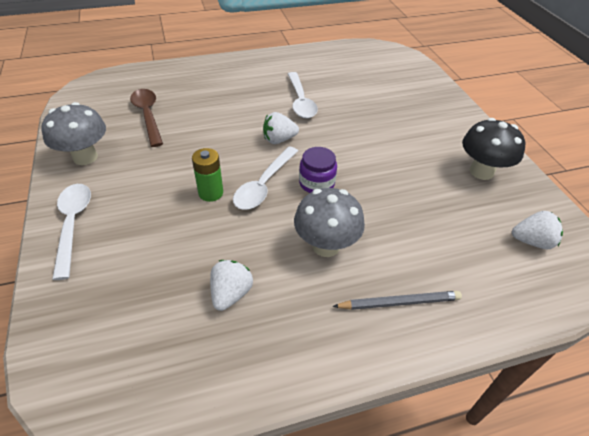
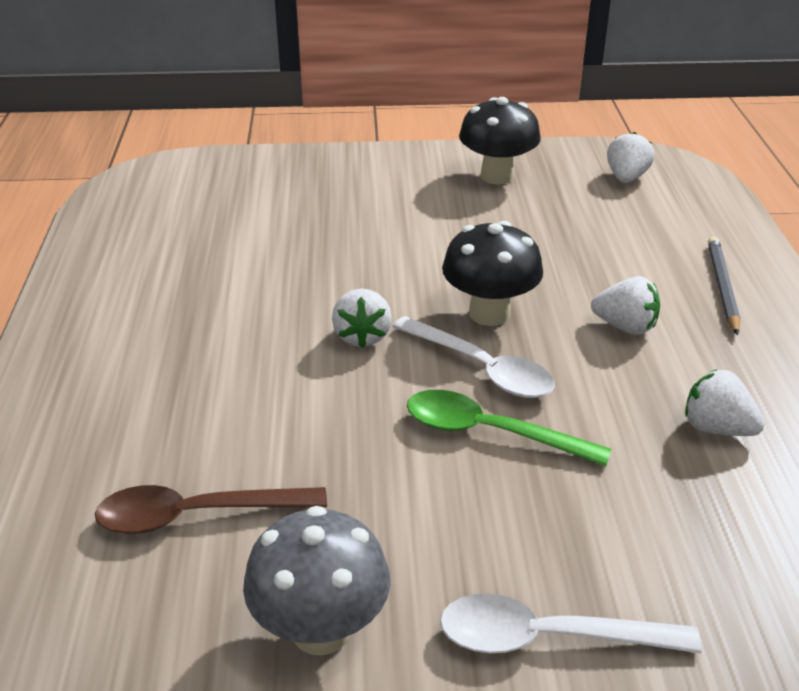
camera: 75 degrees left, 10 degrees down
green battery [192,148,223,202] -> green spoon [407,390,611,466]
white spoon [288,72,318,118] -> none
grey mushroom [294,188,365,257] -> white strawberry [591,276,660,335]
purple jar [299,147,337,193] -> black mushroom [442,221,543,326]

